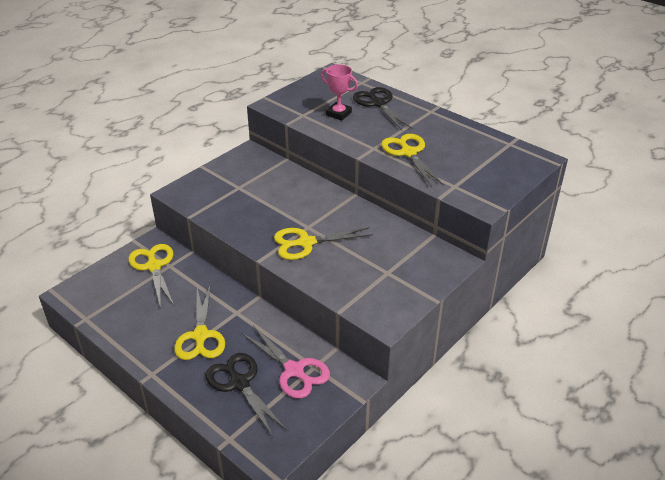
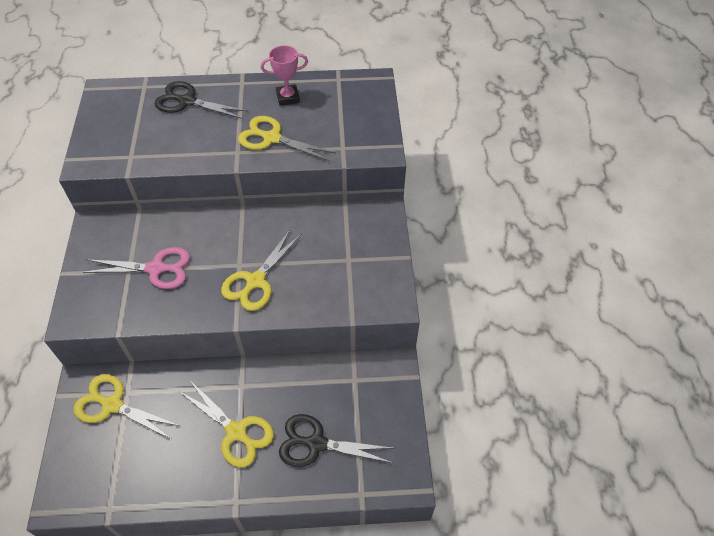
camera: 45 degrees left, 15 degrees up
pink scissors [242,325,330,399] -> pink scissors moved to [83,247,190,289]
pink trophy [321,65,358,121] -> pink trophy moved to [261,45,308,106]

